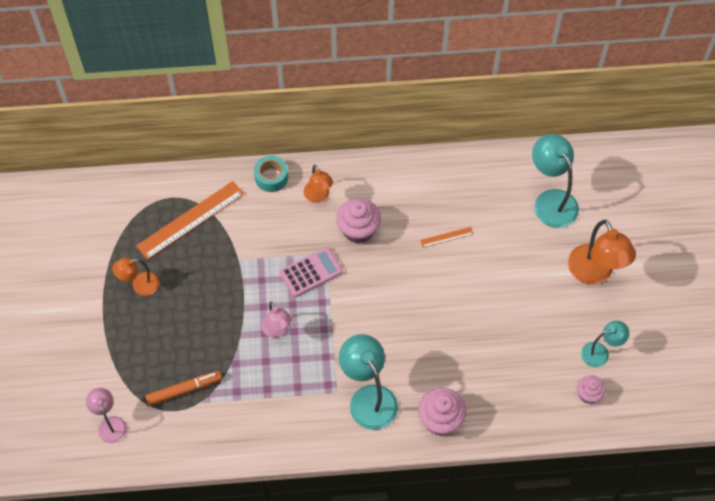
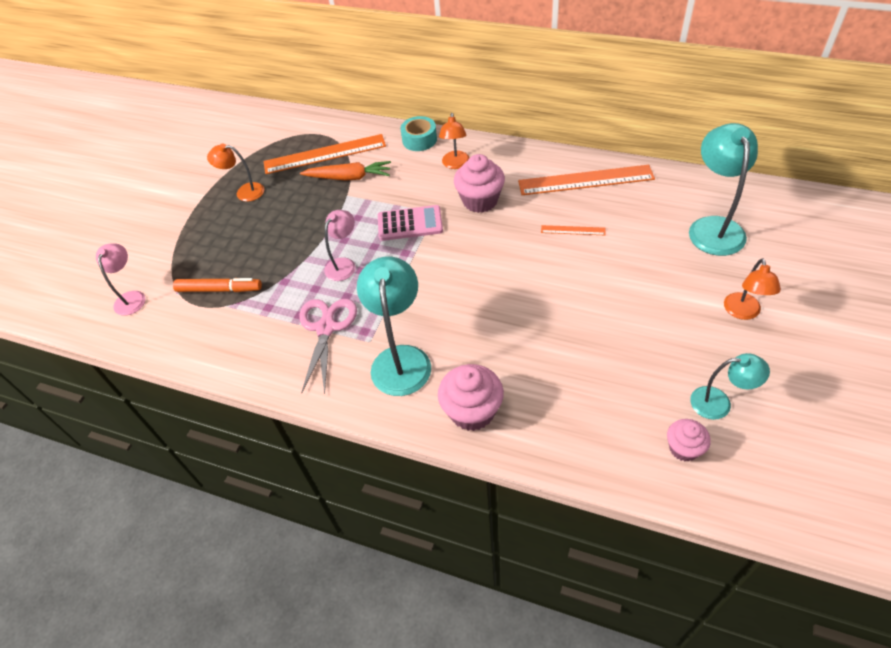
camera: 30 degrees right, 10 degrees down
pink lamp [261,302,291,338] -> pink lamp turned 150 degrees counterclockwise [324,210,356,281]
orange lamp [568,220,636,284] -> orange lamp [724,258,781,320], size x0.59
none -> pink scissors [299,299,357,394]
none -> orange carrot [300,161,391,181]
none -> orange ruler [518,165,655,195]

